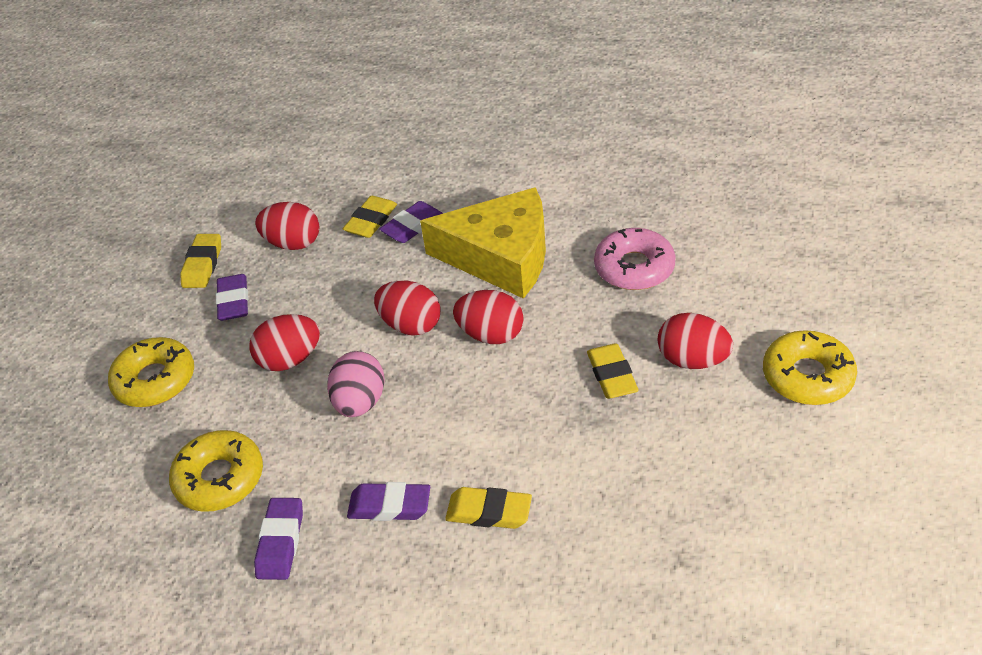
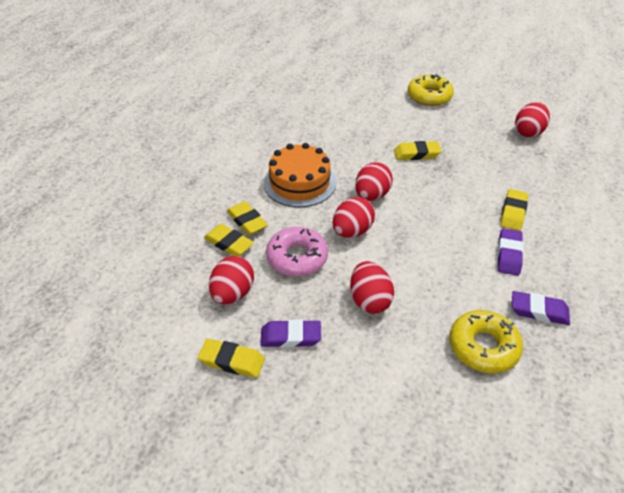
camera: 85 degrees left, 0 degrees up
yellow donut [108,337,194,407] -> none
pink egg [327,351,385,417] -> none
purple eraser [379,201,443,243] -> yellow eraser [227,201,268,235]
yellow cheese [420,187,546,299] -> orange cake [264,143,336,207]
pink donut [594,228,675,290] -> pink donut moved to [266,227,328,277]
red egg [658,313,733,369] -> red egg moved to [515,102,550,138]

